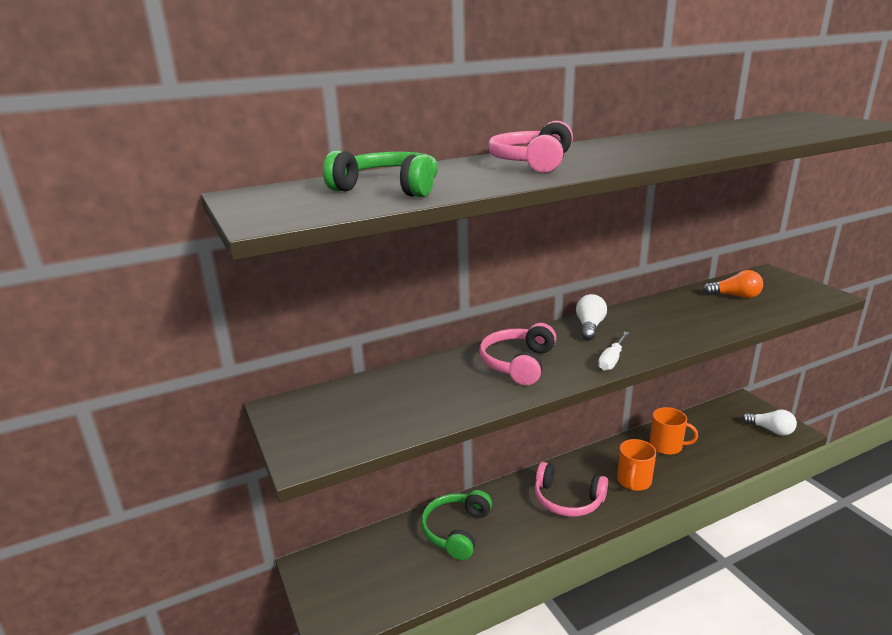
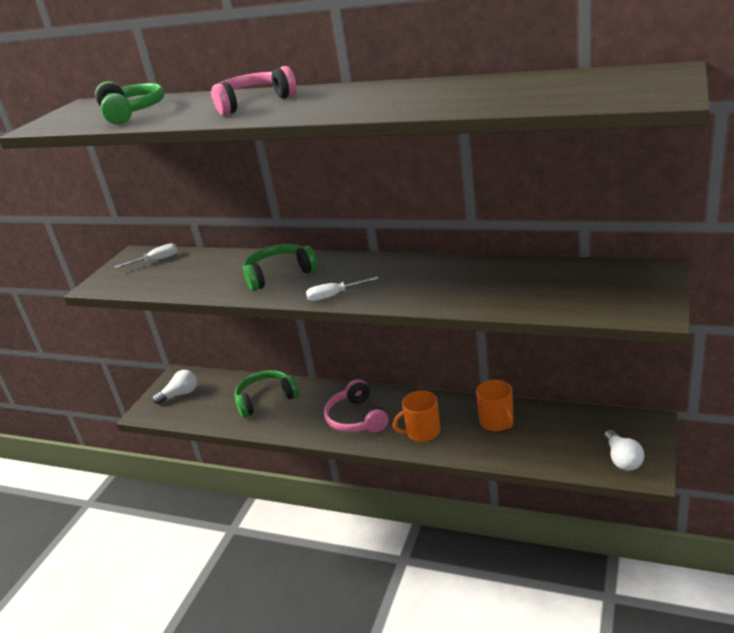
camera: 50 degrees right, 5 degrees up
pink headphones [479,323,556,385] -> green headphones [243,244,318,291]
white light bulb [576,294,607,340] -> white light bulb moved to [153,370,197,404]
orange light bulb [703,270,763,299] -> none
none -> white screwdriver [115,243,178,268]

